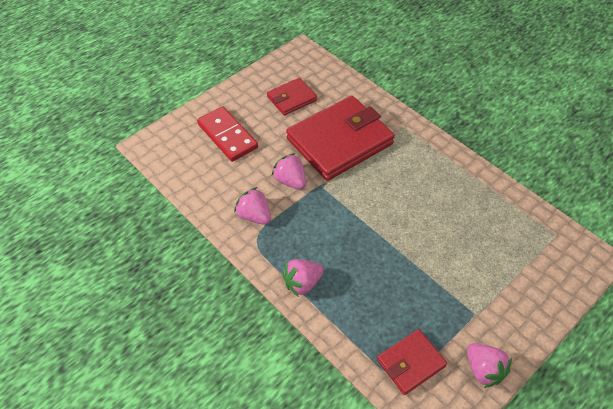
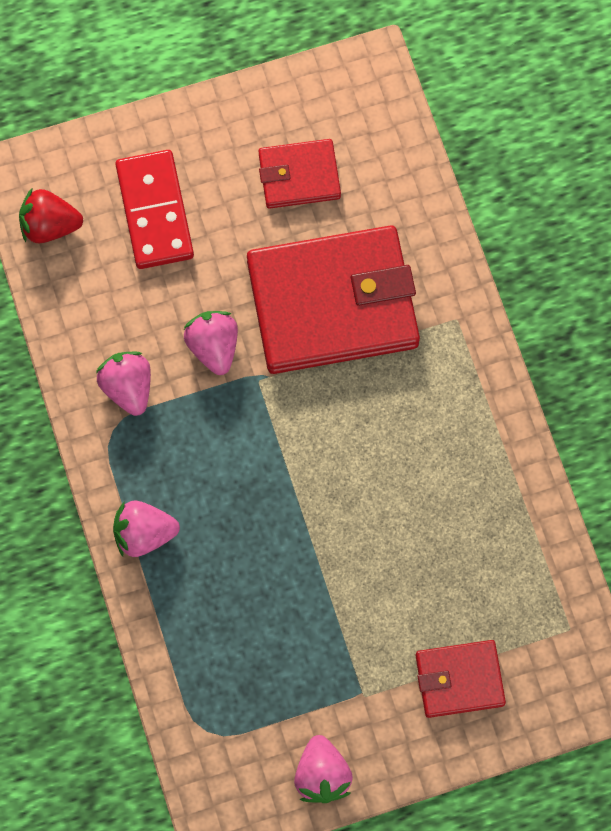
camera: 25 degrees right, 20 degrees up
red wallet [377,329,447,395] -> red wallet moved to [416,640,506,718]
none -> red strawberry [19,187,83,243]

